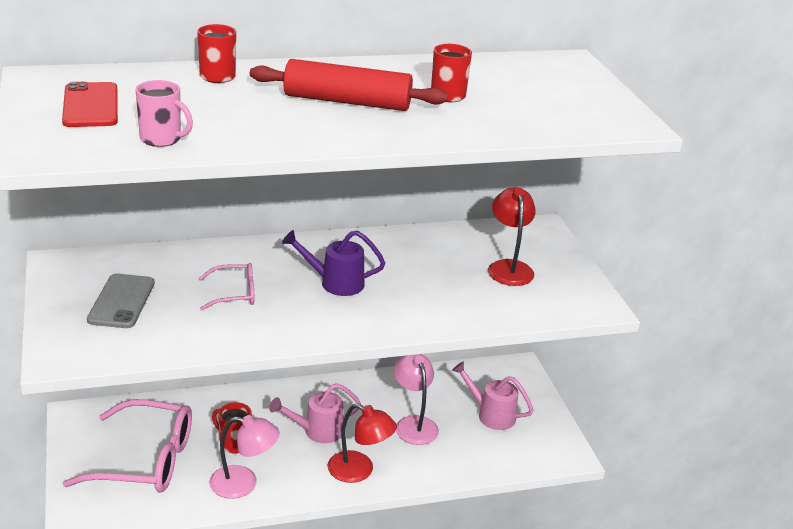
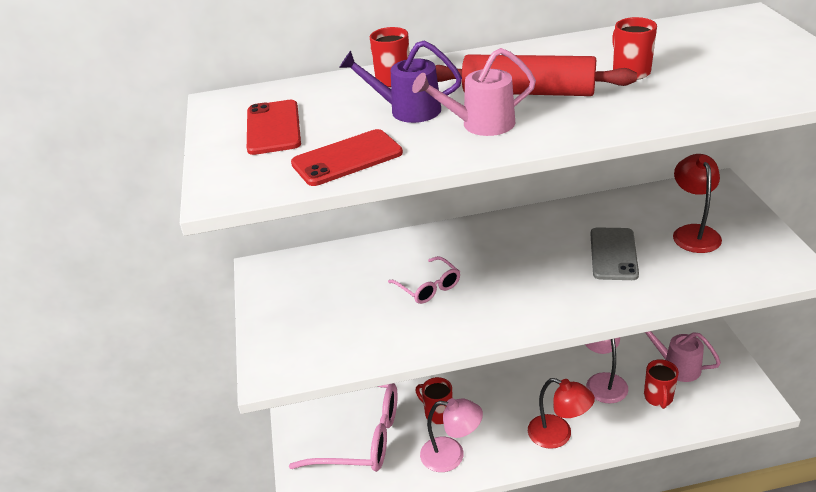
camera: 10 degrees right, 5 degrees up
grey phone [87,273,155,328] -> grey phone moved to [591,228,639,280]
pink mug [136,80,193,147] -> red phone [291,129,403,186]
pink glasses [199,263,254,311] -> pink glasses turned 60 degrees clockwise [388,256,460,304]
pink watering can [269,383,361,443] -> pink watering can moved to [412,48,536,136]
purple watering can [282,230,385,296] -> purple watering can moved to [339,40,462,123]
none -> red mug [644,359,679,409]

